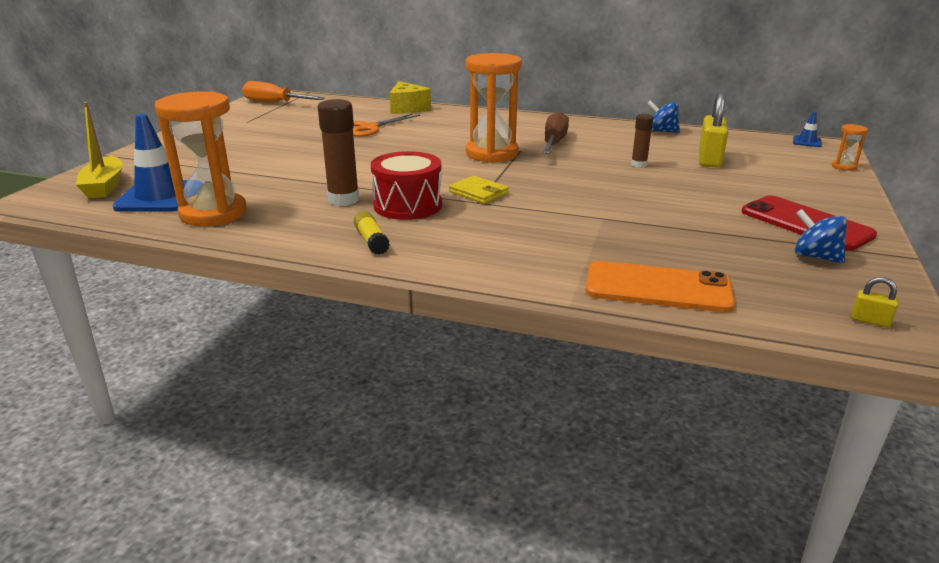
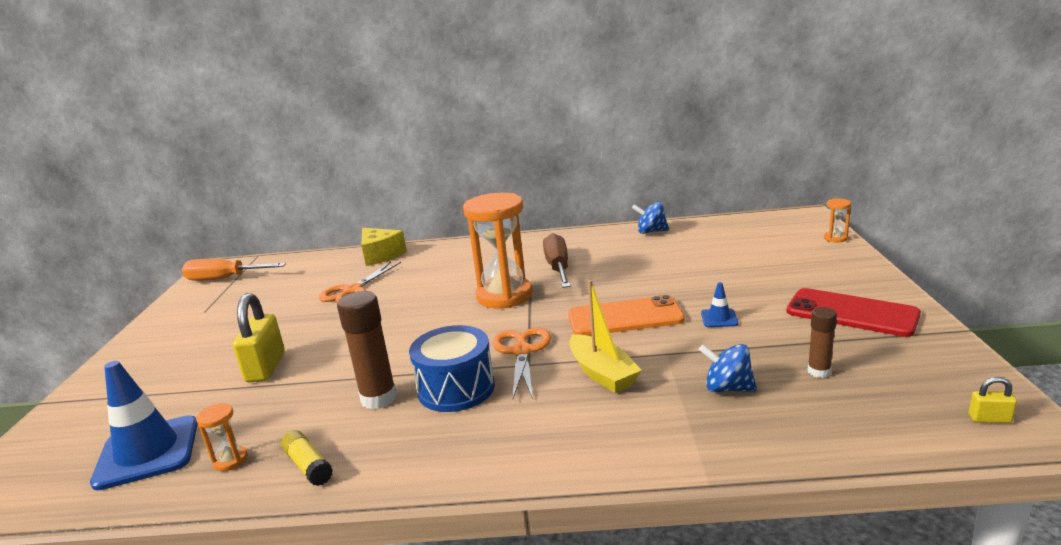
camera: 15 degrees left, 5 degrees down
yellow boat [76,102,123,198] -> yellow boat moved to [569,280,642,393]
orange hourglass [154,91,247,226] -> orange hourglass [196,403,248,471], size x0.42
yellow glue stick [354,211,390,255] -> yellow glue stick moved to [281,430,333,486]
red drum [371,151,442,220] -> blue drum [409,325,495,412]
yellow wallet [449,176,509,204] -> orange scissors [492,327,551,399]
orange phone [586,261,735,312] -> orange phone moved to [568,295,685,336]
brown glue stick [631,114,654,168] -> brown glue stick moved to [808,307,837,378]
yellow padlock [699,92,728,167] -> yellow padlock moved to [233,293,285,382]
blue traffic cone [793,111,822,147] -> blue traffic cone moved to [701,282,739,327]
blue spinning top [795,209,847,263] -> blue spinning top moved to [698,344,757,392]

